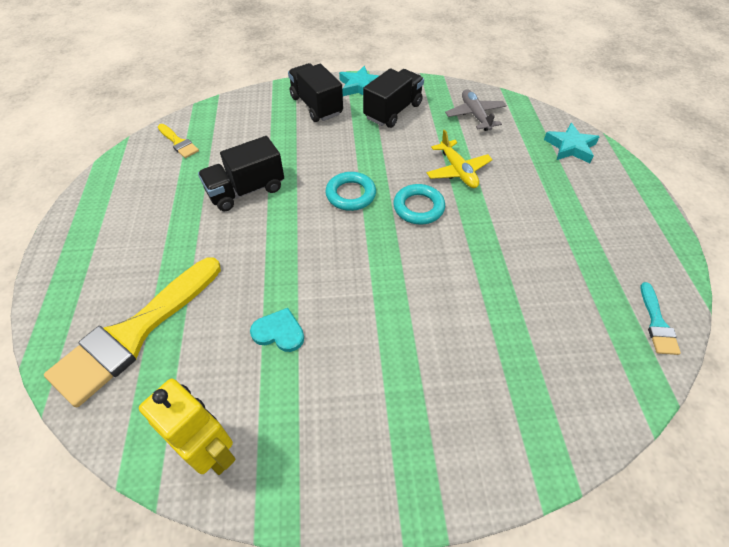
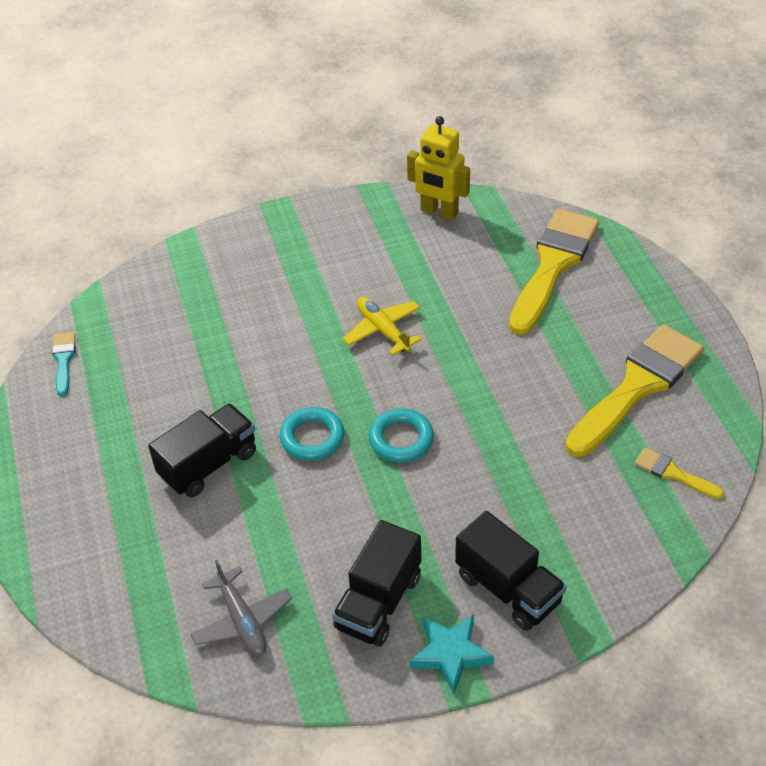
camera: 170 degrees right, 5 degrees down
black truck [198,136,284,211] -> black truck moved to [148,403,256,497]
turquoise heart [250,308,304,352] -> none
yellow plane [426,130,493,188] -> yellow plane moved to [343,297,422,355]
turquoise star [544,123,600,163] -> none
none -> yellow brush [565,324,704,457]

